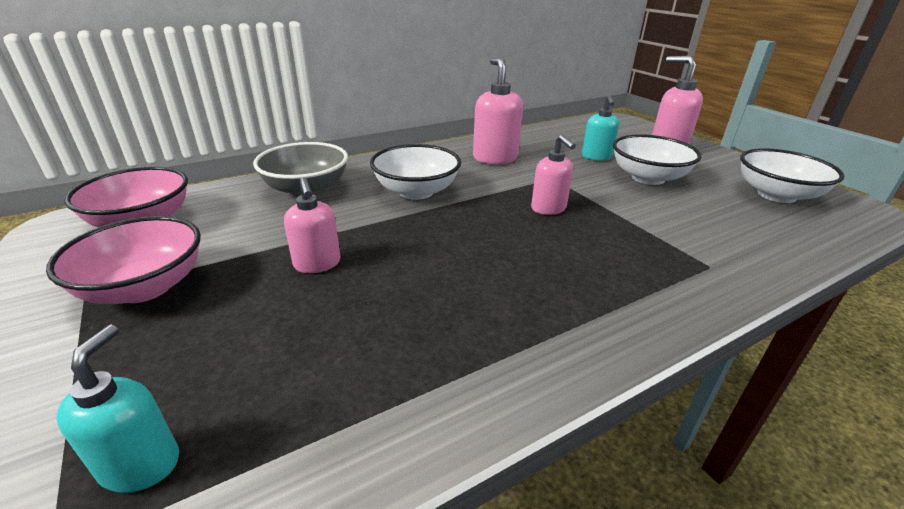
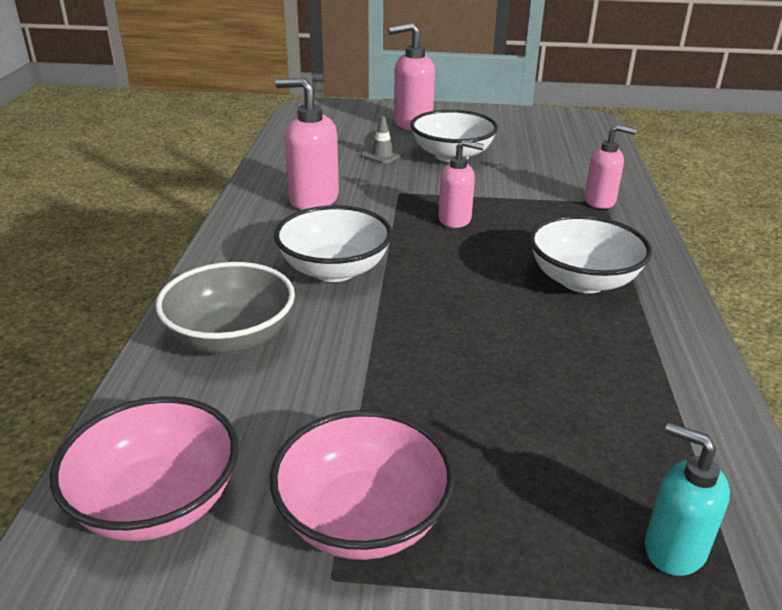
camera: 55 degrees left, 0 degrees up
pink soap dispenser [284,177,341,273] -> pink soap dispenser moved to [584,125,637,209]
turquoise soap dispenser [582,95,619,161] -> grey traffic cone [361,116,404,164]
white bowl [740,148,844,203] -> white bowl moved to [529,215,652,293]

